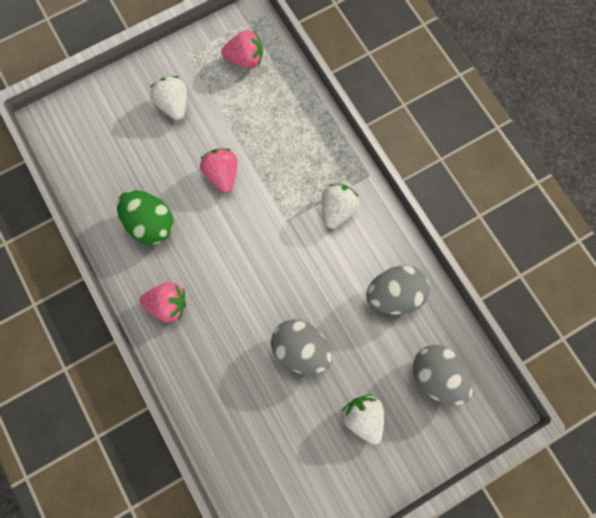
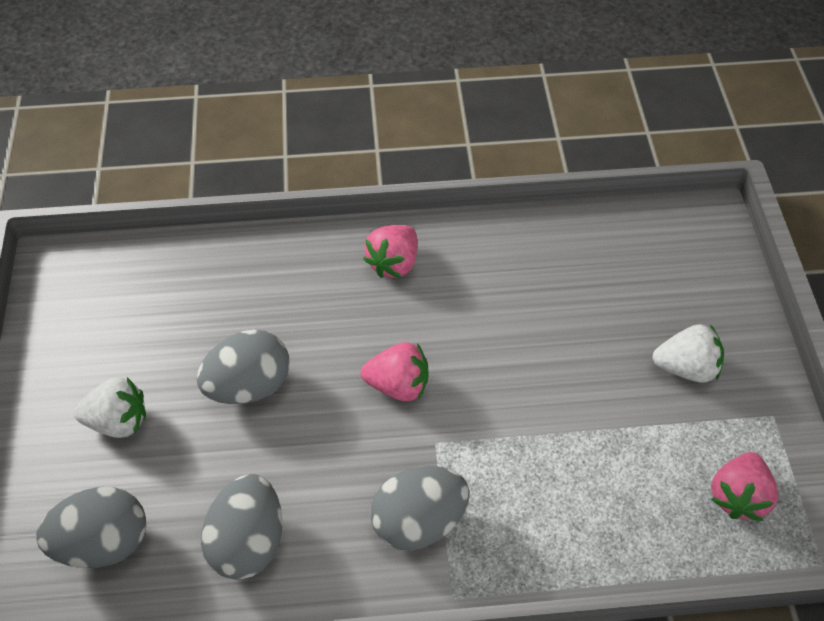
camera: 115 degrees right, 20 degrees down
green egg [117,190,173,245] -> none
pink strawberry [200,148,237,193] -> pink strawberry moved to [360,342,428,401]
white strawberry [322,184,359,229] -> grey egg [370,466,470,550]

